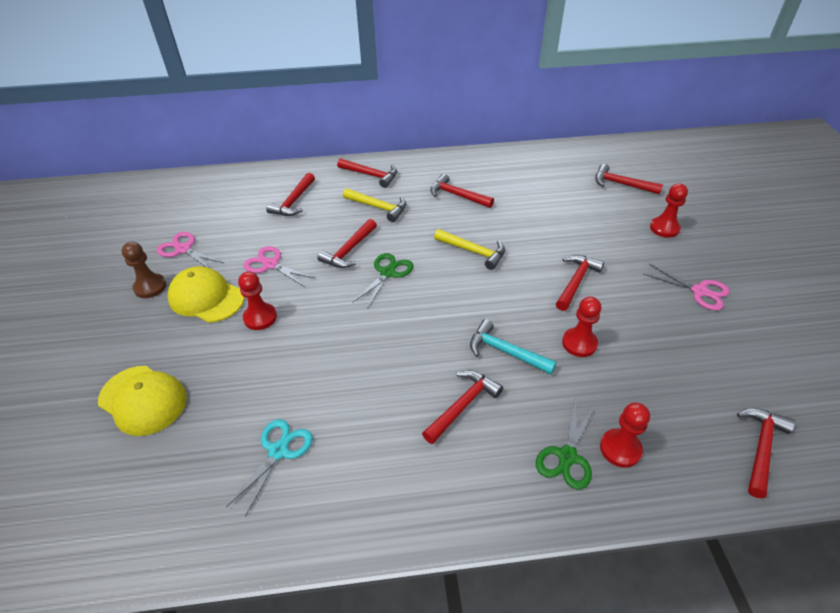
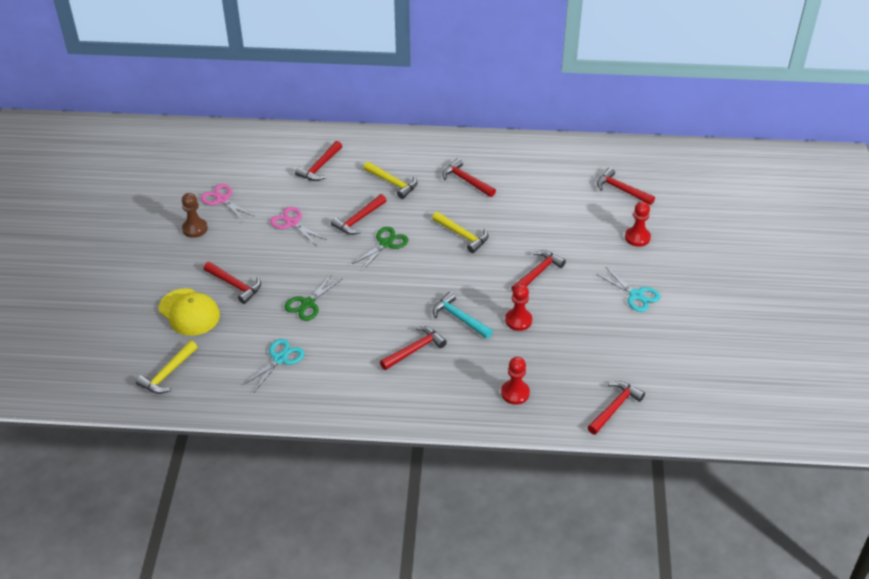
camera: 10 degrees right, 0 degrees up
yellow cap [167,266,244,323] -> none
red pawn [238,272,277,330] -> none
red hammer [337,158,397,188] -> red hammer moved to [204,262,261,304]
green scissors [536,399,595,489] -> green scissors moved to [284,274,342,321]
pink scissors [644,264,730,310] -> turquoise scissors [598,267,660,312]
none -> yellow hammer [136,341,198,394]

